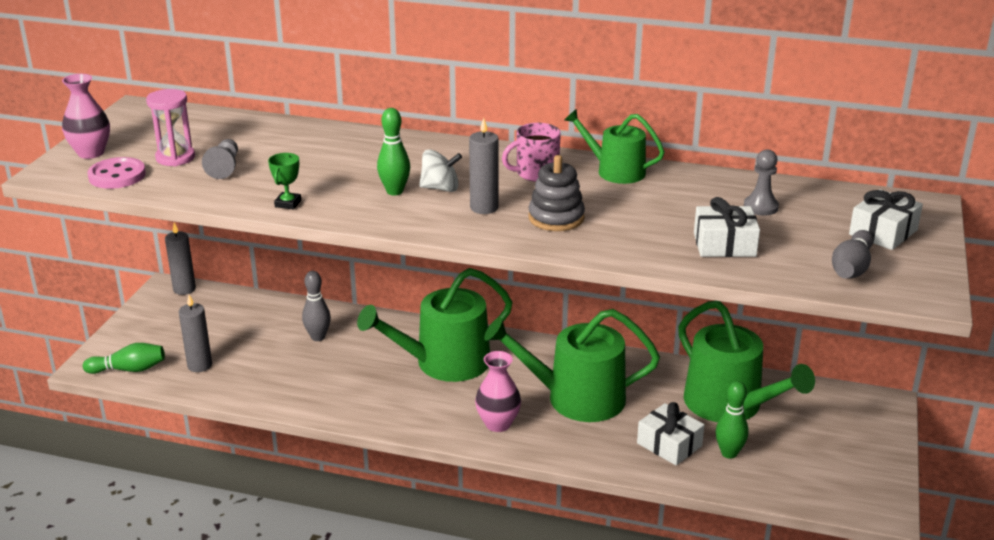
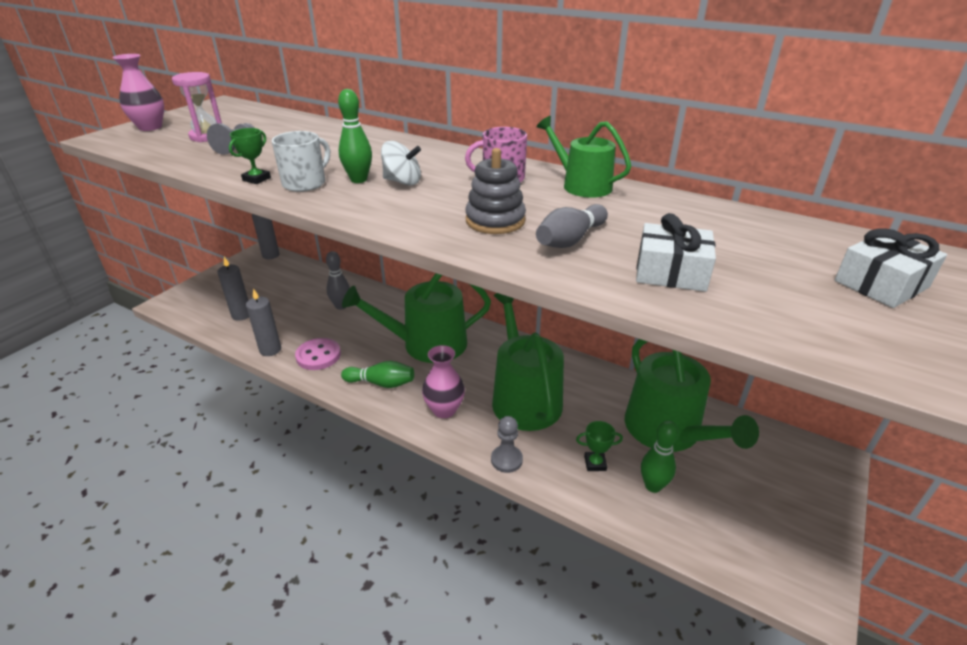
camera: 15 degrees right, 5 degrees up
green bowling pin [83,343,165,374] -> green bowling pin moved to [341,361,414,388]
pink button [87,157,146,189] -> pink button moved to [295,338,341,370]
grey candle [469,118,499,214] -> grey candle moved to [246,288,281,356]
green watering can [484,309,660,422] -> green watering can turned 60 degrees clockwise [492,293,564,431]
white gift [637,402,705,466] -> green trophy [576,421,623,471]
grey pawn [744,150,779,216] -> grey pawn moved to [491,416,523,473]
grey bowling pin [832,230,873,278] -> grey bowling pin moved to [536,204,608,248]
none -> white mug [272,131,330,192]

